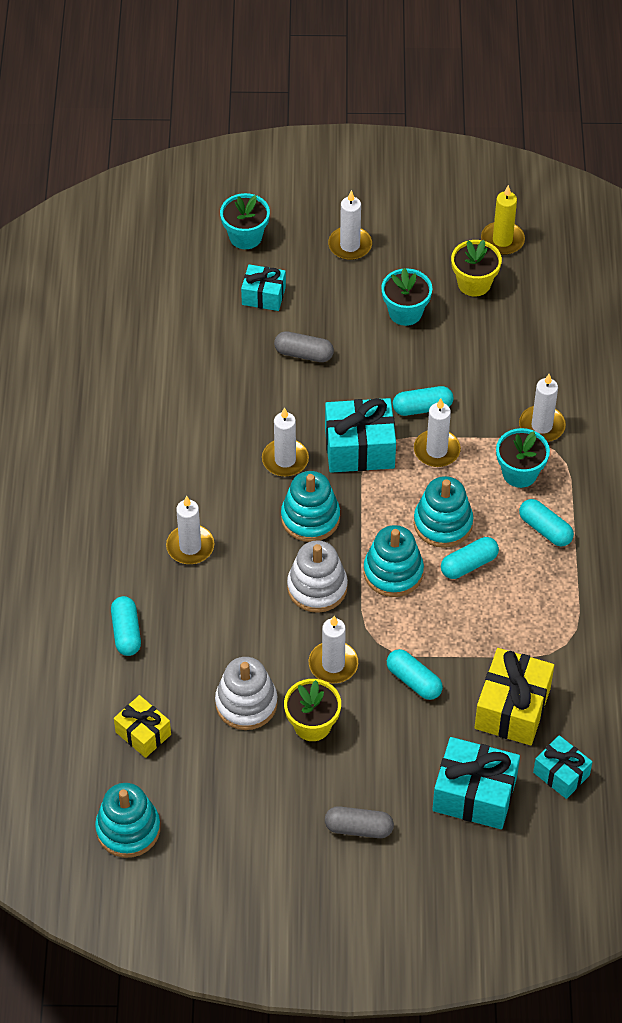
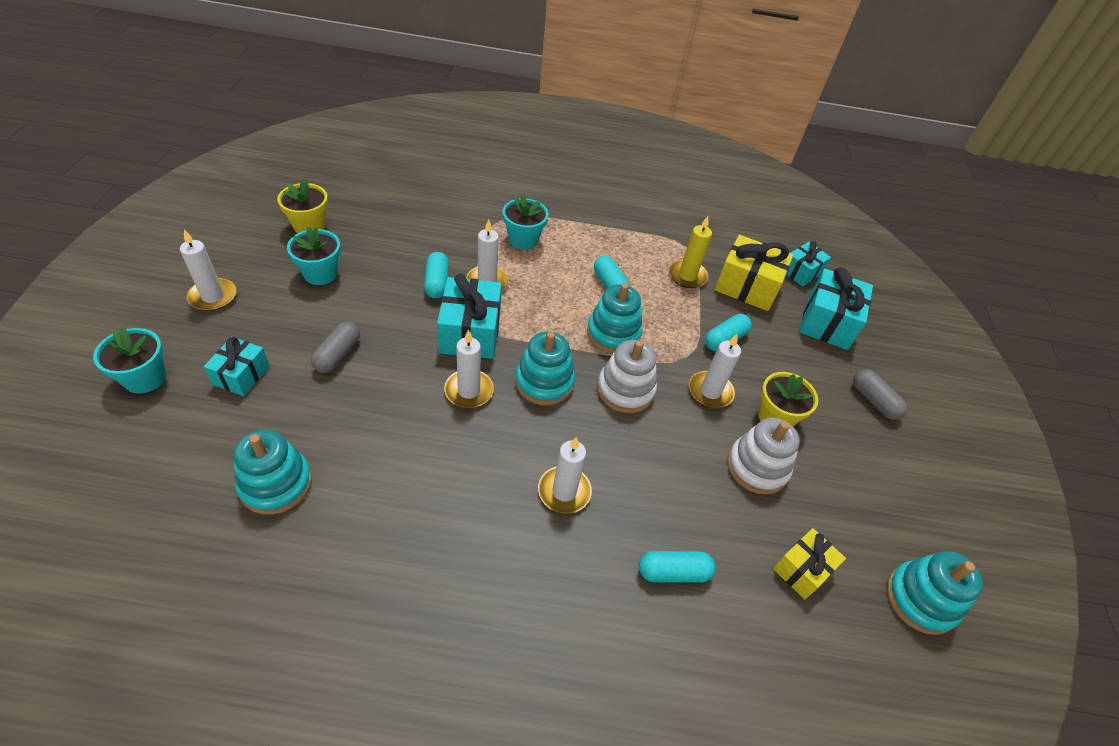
camera: 90 degrees left, 5 degrees down
grey capsule [325,806,394,838] -> grey capsule turned 45 degrees counterclockwise [853,369,908,420]
turquoise stacking toy [414,476,473,548] -> turquoise stacking toy moved to [234,430,312,515]
yellow candle [481,185,525,255] -> yellow candle moved to [669,216,712,288]
white candle [519,374,566,442] -> none
turquoise capsule [519,499,574,546] -> none

